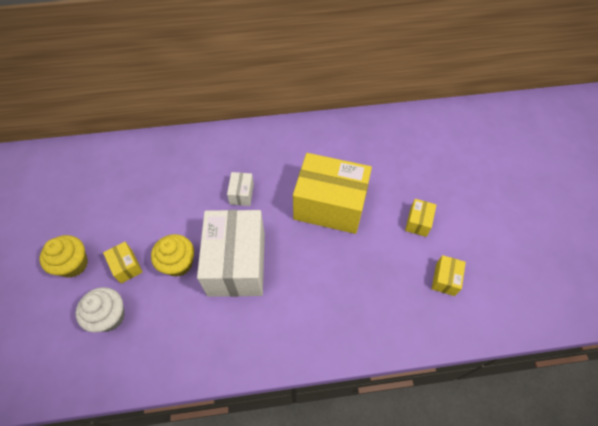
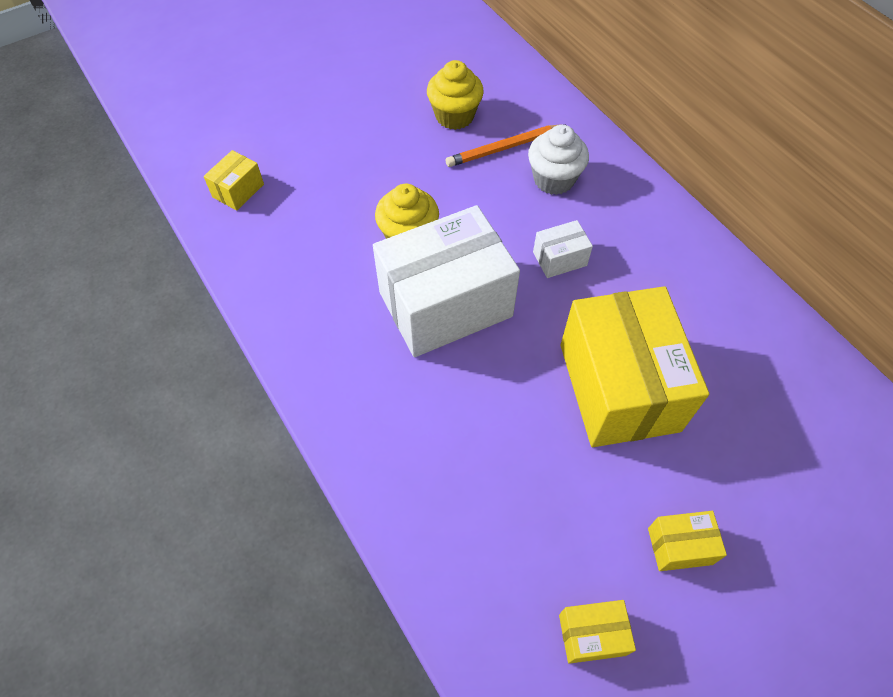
camera: 65 degrees right, 0 degrees up
yellow cupcake [40,235,88,278] -> yellow cupcake moved to [427,60,484,130]
white cupcake [76,287,125,332] -> white cupcake moved to [528,125,589,195]
yellow box [103,242,142,284] -> yellow box moved to [204,150,264,211]
none -> orange pencil [446,124,563,167]

